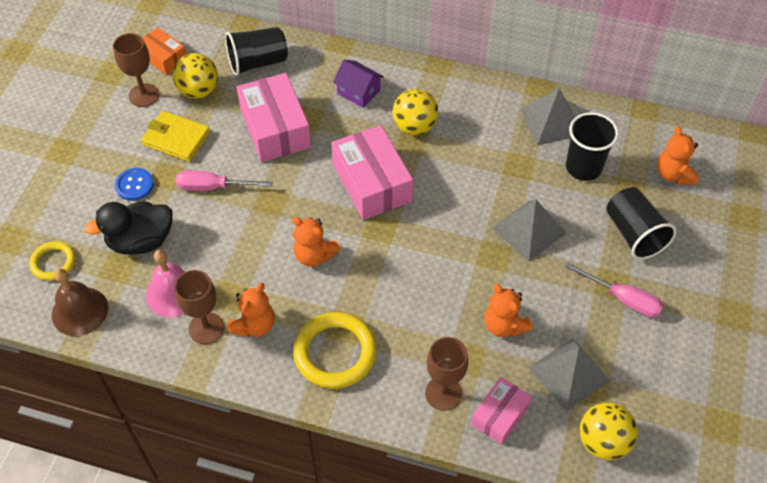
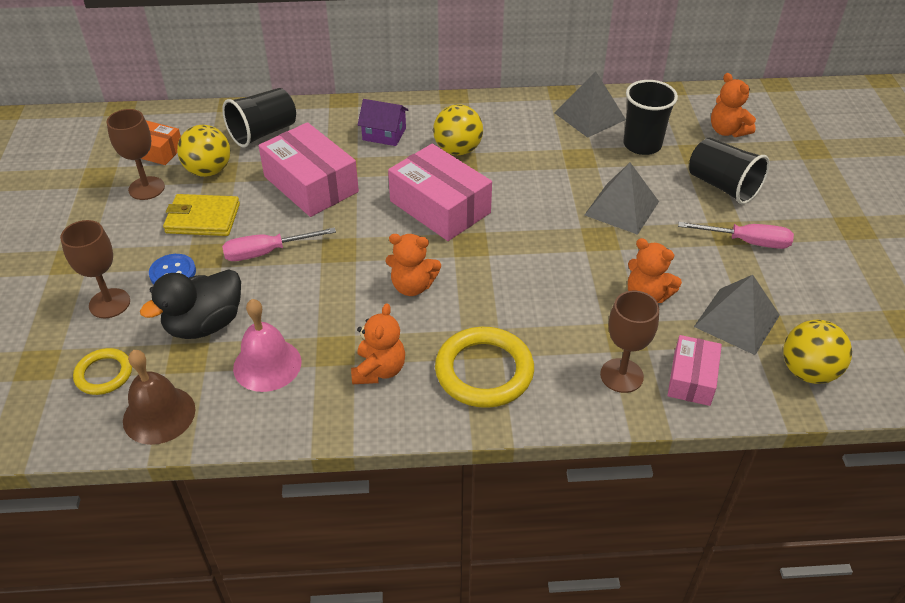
camera: 20 degrees left, 10 degrees down
brown goblet [175,270,224,344] -> brown goblet moved to [60,220,130,318]

